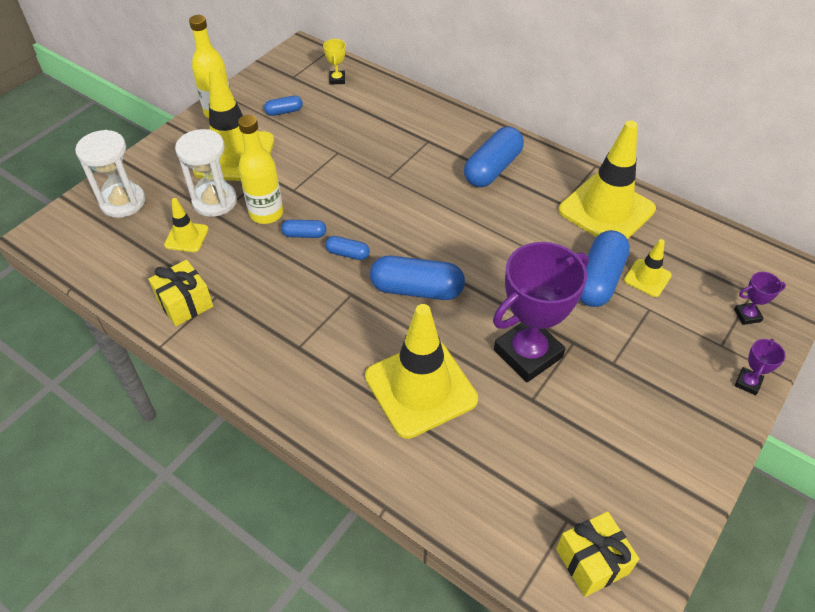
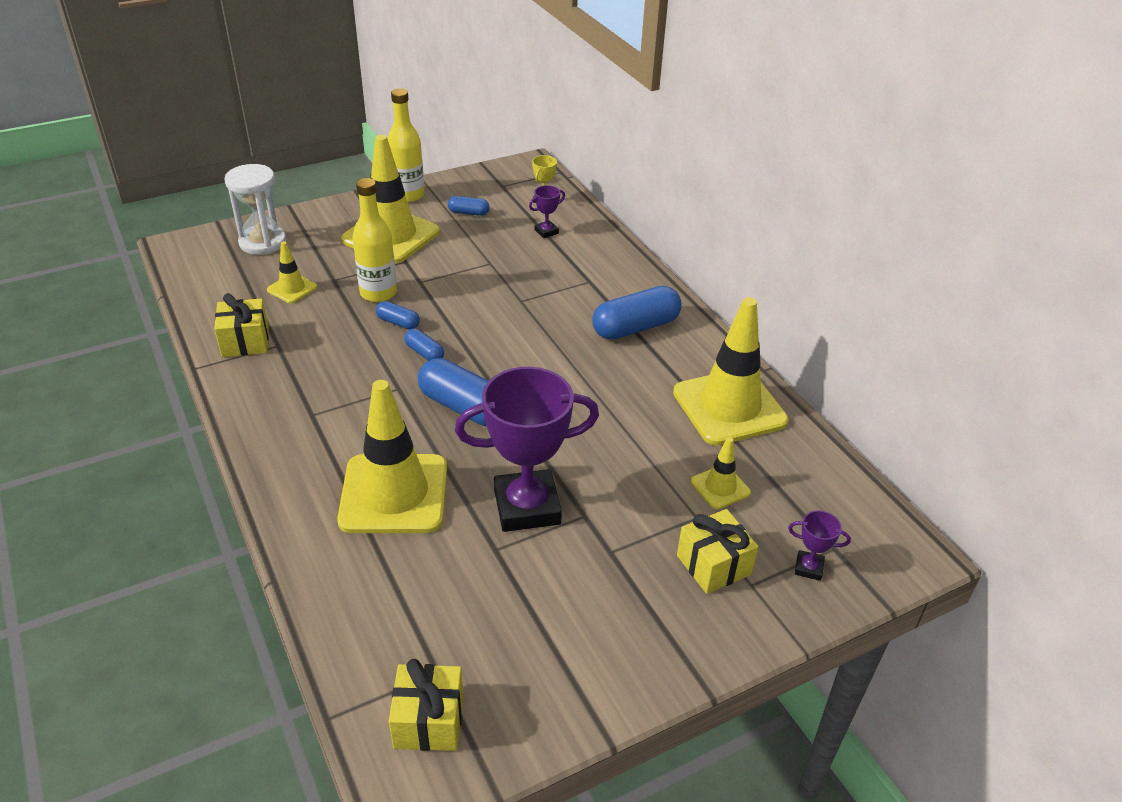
camera: 25 degrees right, 10 degrees down
white hourglass [175,129,237,217] -> none
blue capsule [579,230,630,307] -> none
purple trophy [735,339,786,395] -> purple trophy moved to [529,185,565,238]
none -> yellow gift [677,509,758,594]

